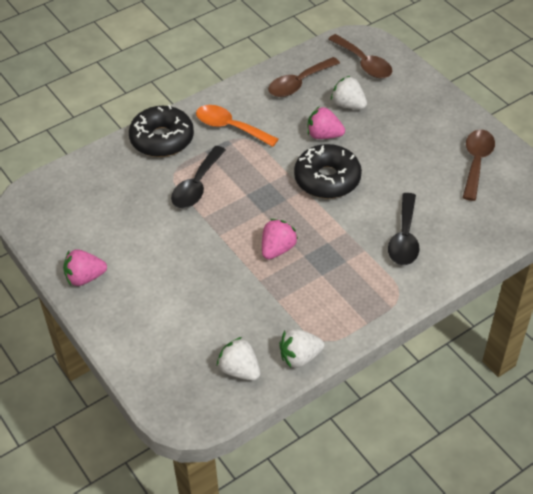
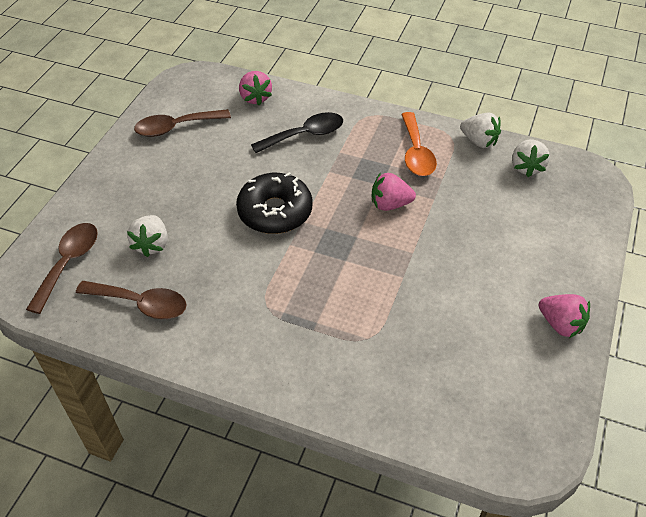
camera: 125 degrees left, 0 degrees up
black donut [129,105,194,157] -> none
black spoon [171,146,226,208] -> none
orange spoon [196,105,278,147] -> orange spoon moved to [401,112,437,176]
pink strawberry [307,107,345,139] -> pink strawberry moved to [239,71,272,106]

